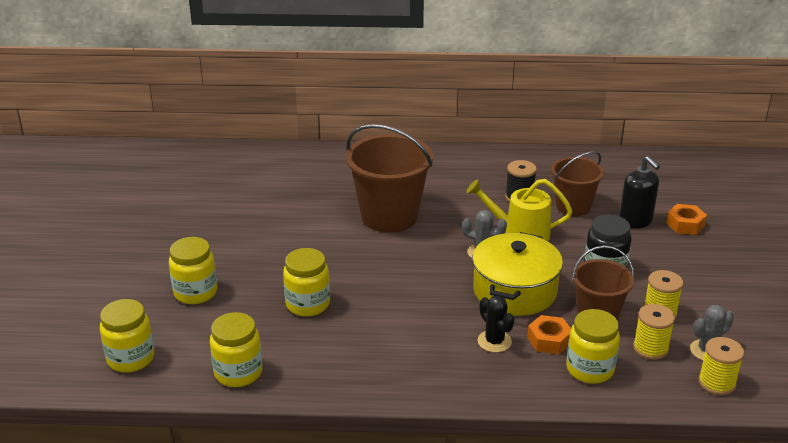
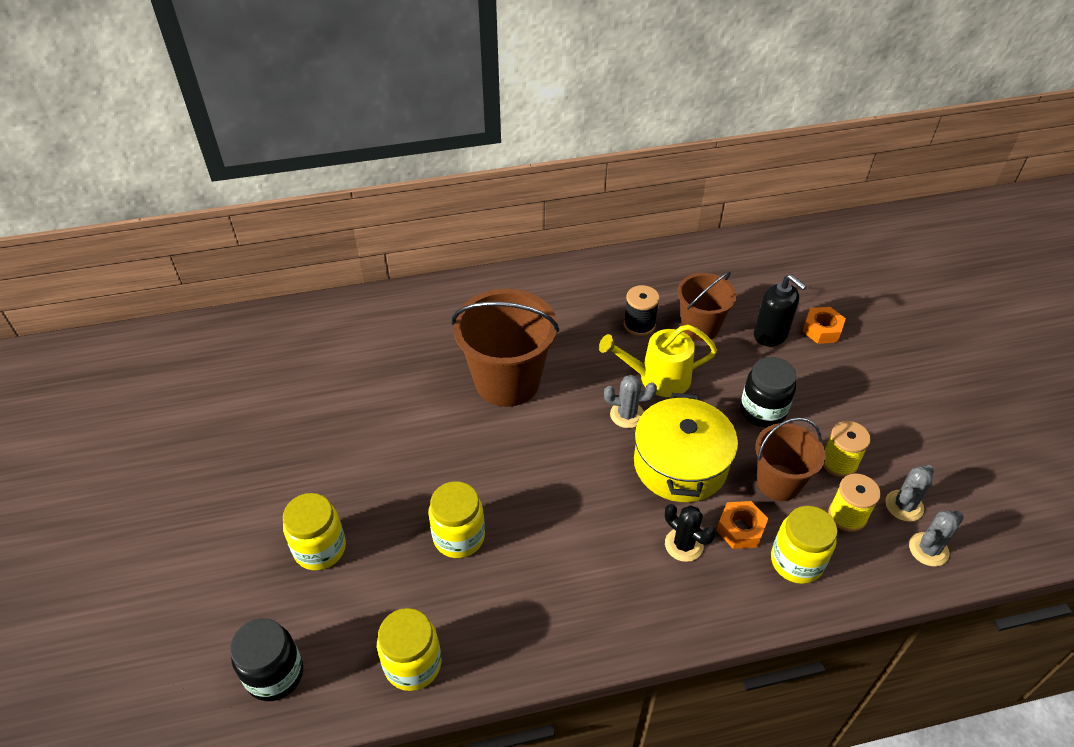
camera: 15 degrees left, 15 degrees up
yellow jar [100,299,154,373] -> black jar [230,618,303,701]
yellow spool [698,337,744,395] -> grey cactus [909,510,964,566]

